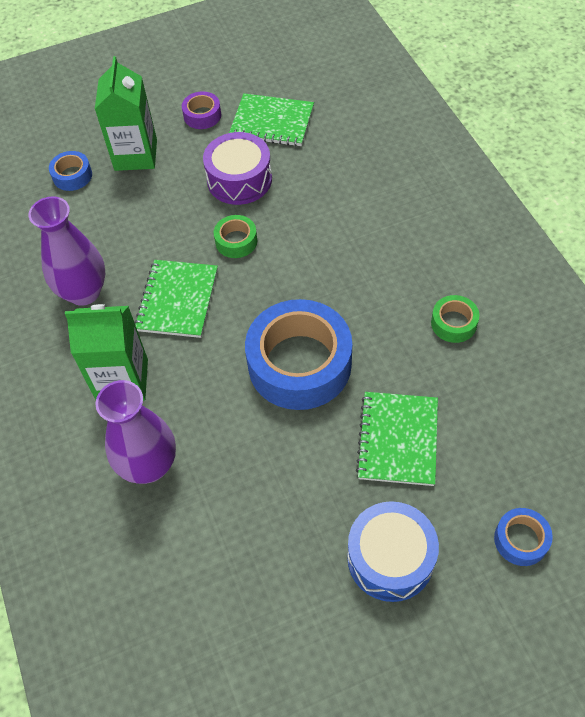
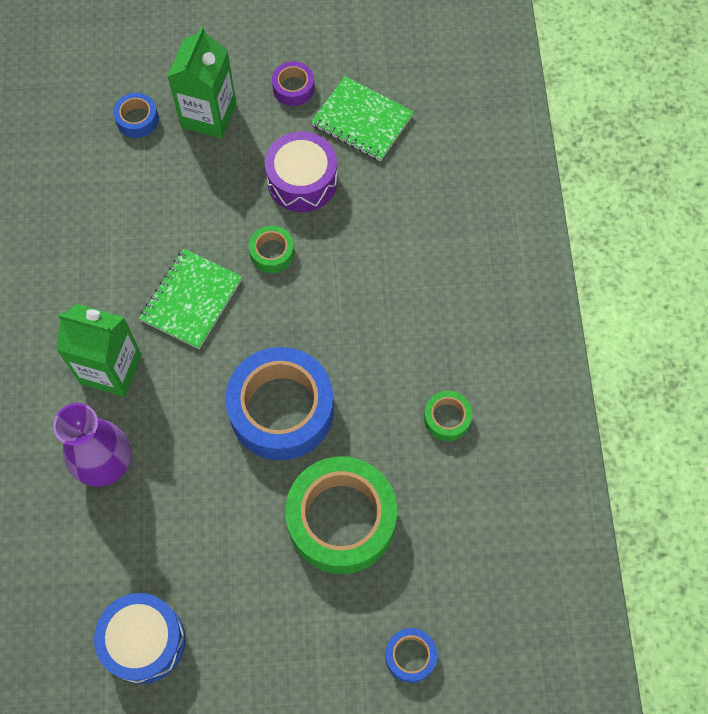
camera: 15 degrees right, 10 degrees up
purple vase [29,197,105,306] -> none
blue drum [347,501,439,602] -> blue drum moved to [94,593,185,684]
green notebook [356,392,438,486] -> green tape [285,456,397,574]

